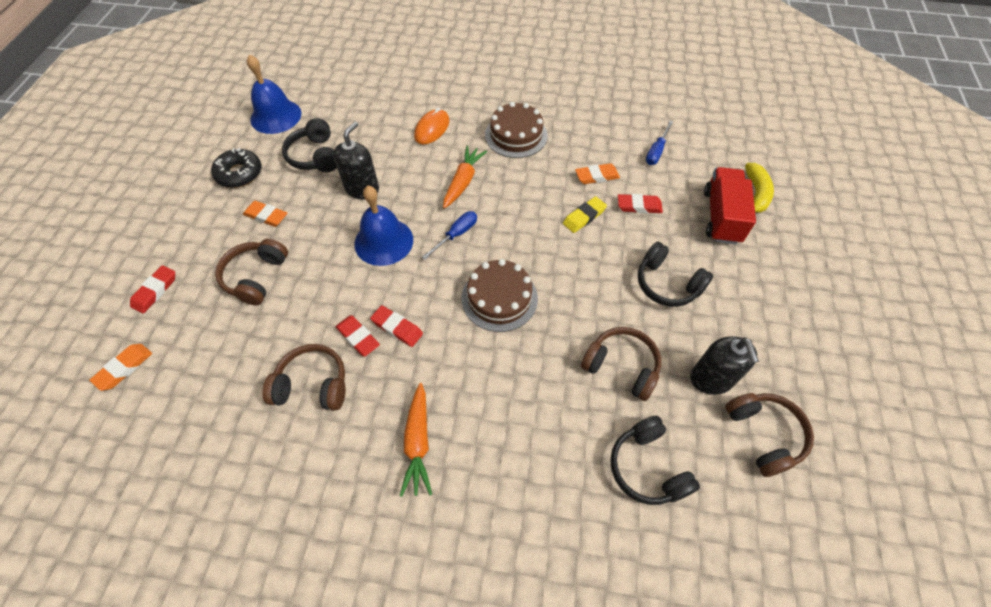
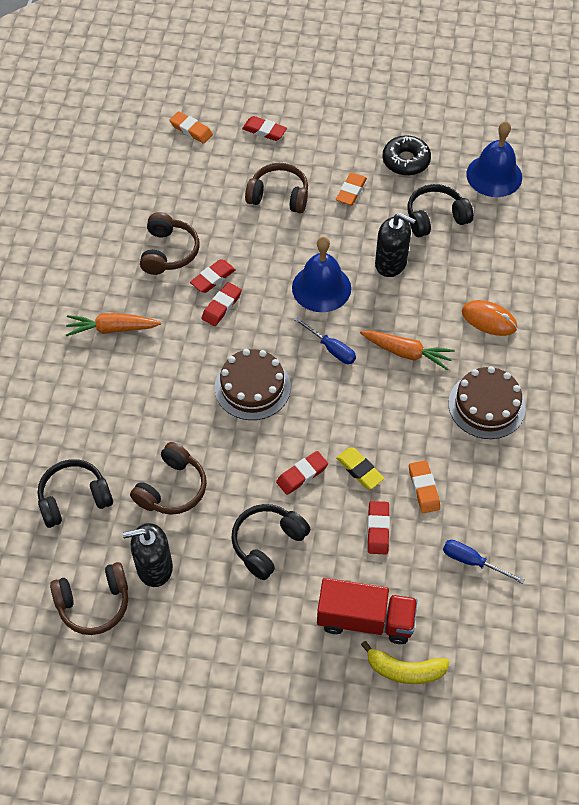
camera: 90 degrees right, 0 degrees up
none -> red eraser [276,451,328,495]

